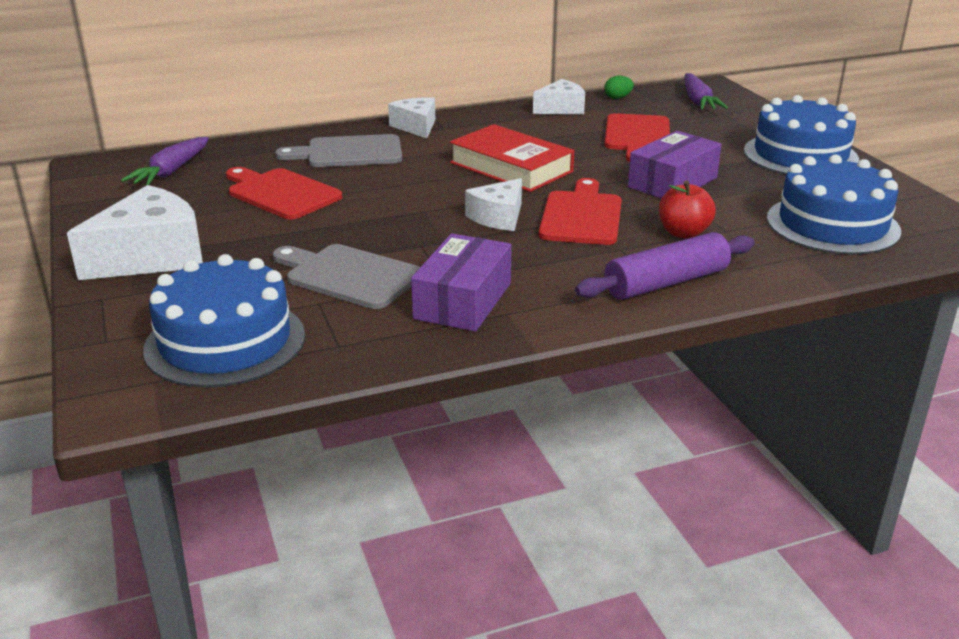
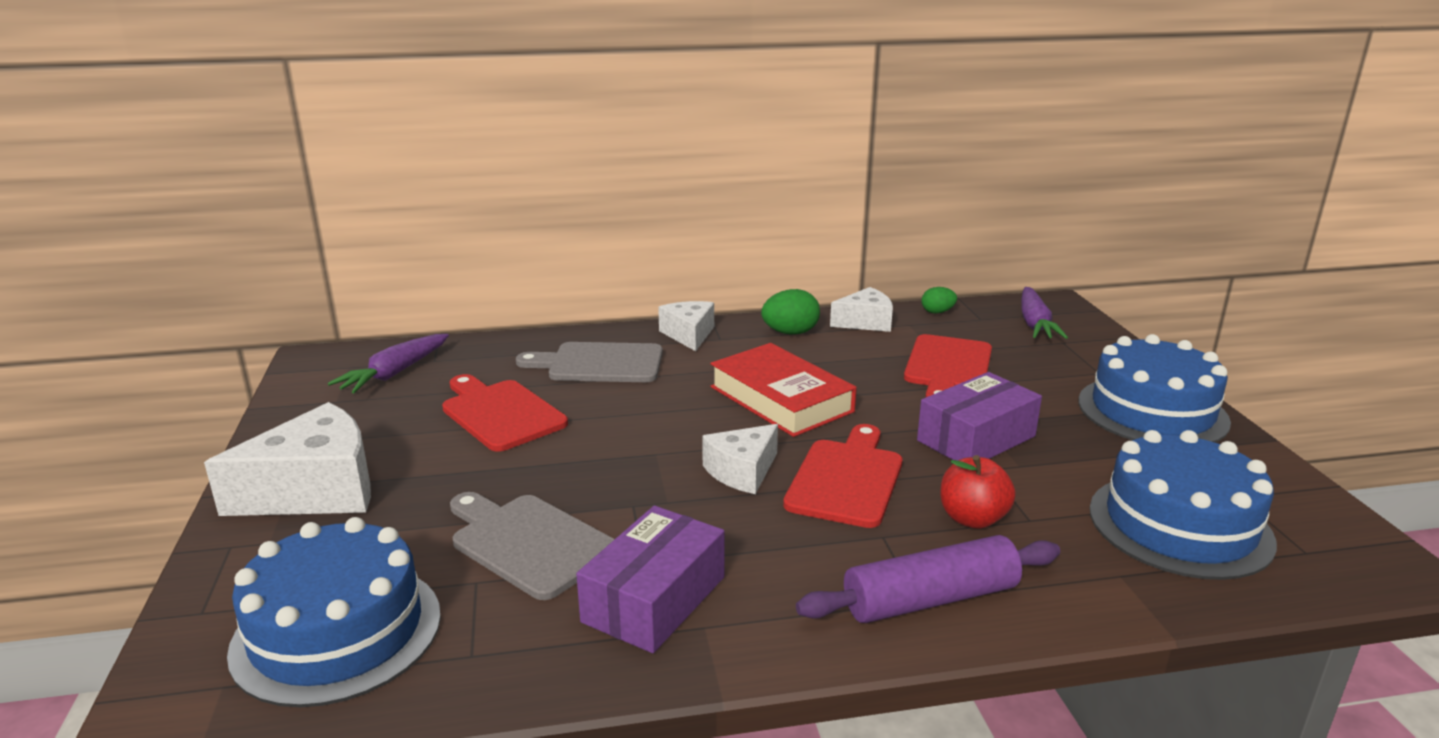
camera: 10 degrees right, 5 degrees down
none -> green egg [761,289,820,334]

